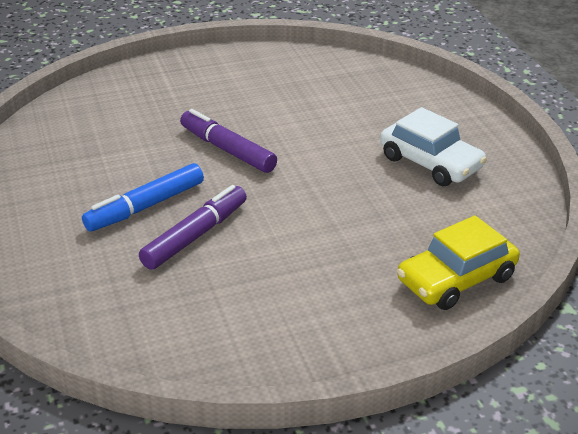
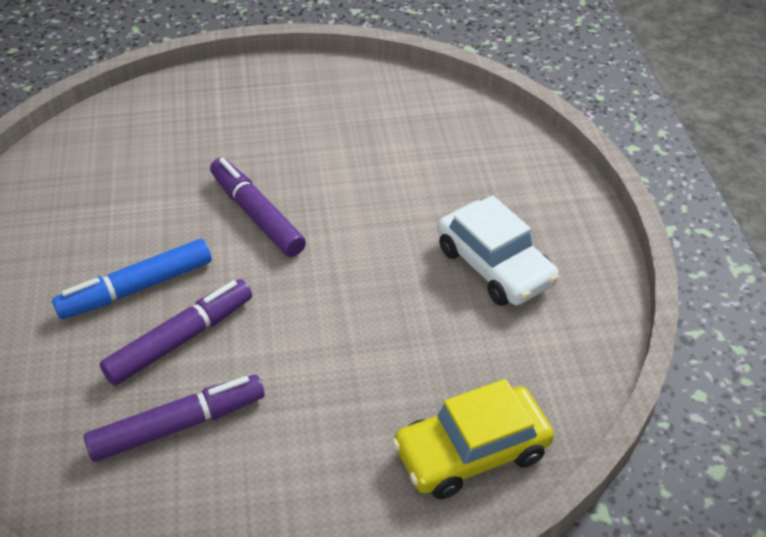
camera: 10 degrees right, 10 degrees up
none -> purple marker [84,375,265,462]

